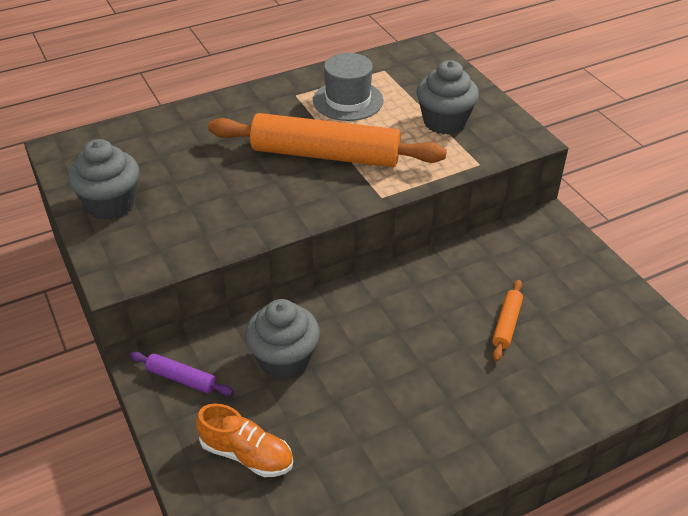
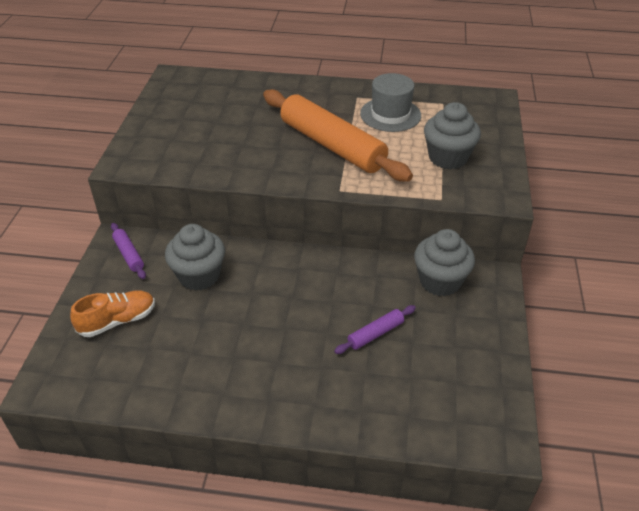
camera: 35 degrees right, 0 degrees up
grey cupcake [68,139,139,220] -> grey cupcake moved to [414,229,475,296]
orange shoe [196,404,293,477] -> orange shoe turned 90 degrees counterclockwise [70,291,155,337]
orange rolling pin [492,280,523,361] -> purple rolling pin [334,305,416,354]

